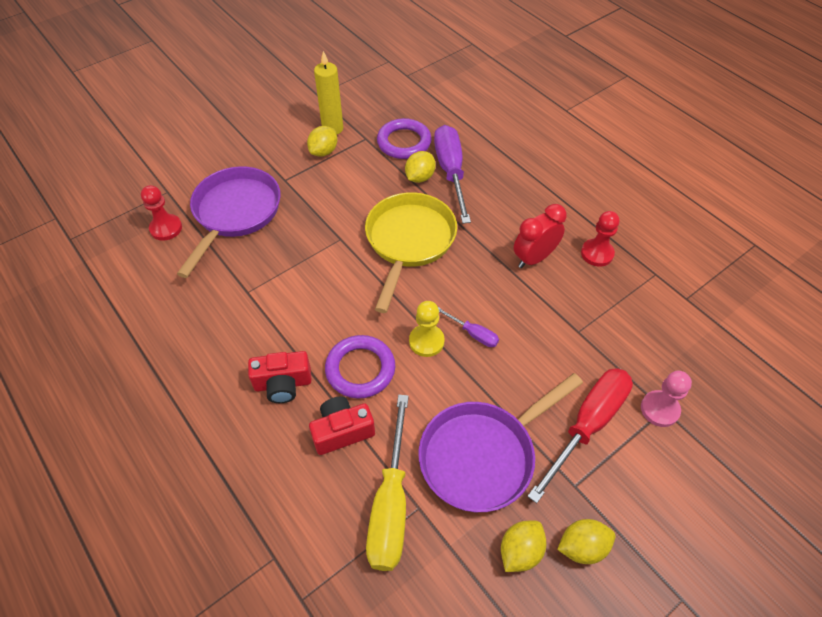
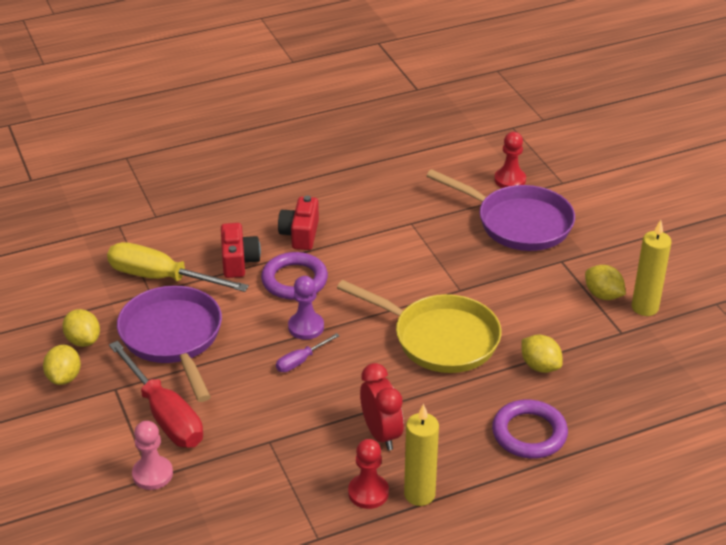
camera: 105 degrees right, 15 degrees down
purple ring [377,118,432,159] -> purple ring moved to [492,399,568,459]
yellow pawn [409,301,445,357] -> purple pawn [288,276,324,340]
purple screwdriver [434,125,471,224] -> none
none -> yellow candle [404,404,439,506]

